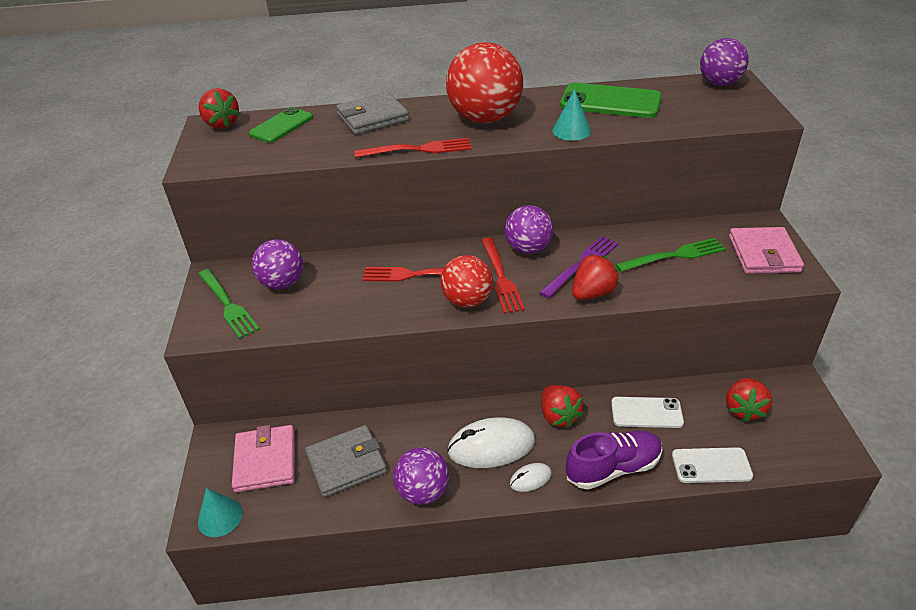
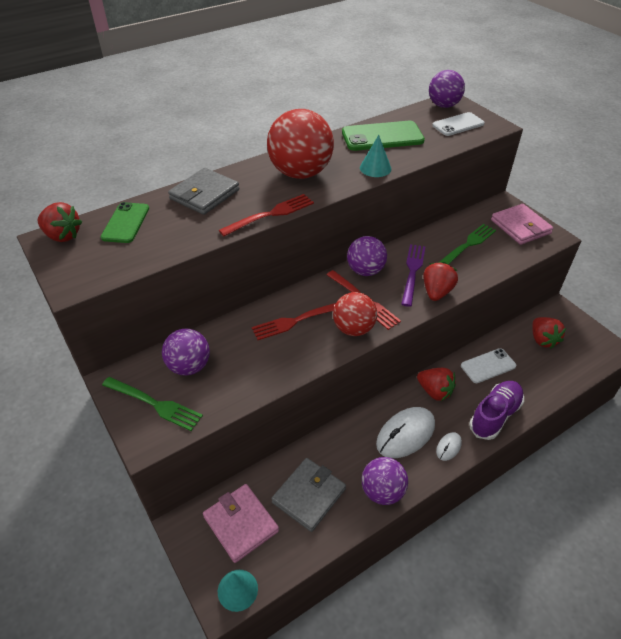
camera: 30 degrees left, 5 degrees up
white phone [672,447,753,483] -> white phone moved to [432,112,485,136]

